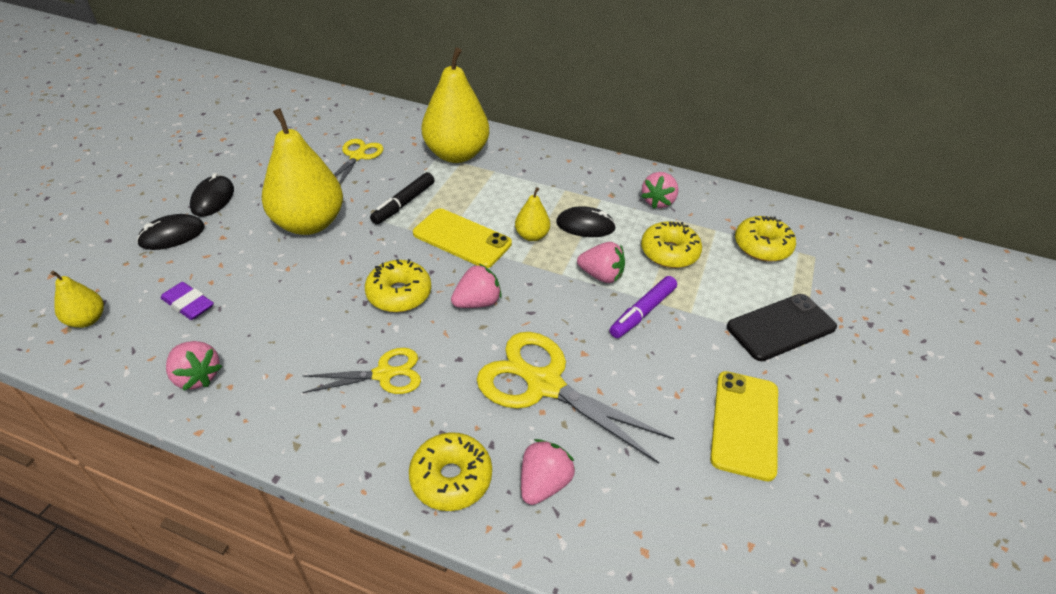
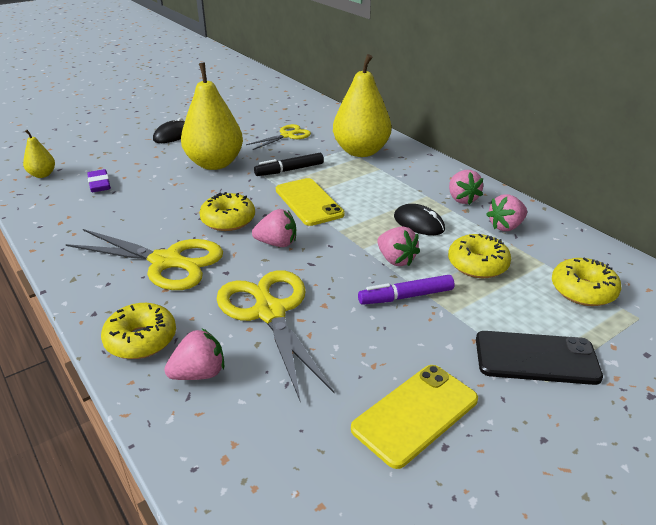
camera: 35 degrees right, 10 degrees down
black mouse [137,214,205,250] -> none
pink strawberry [166,341,222,390] -> pink strawberry moved to [449,170,483,205]
yellow scissors [302,348,421,394] -> yellow scissors [66,229,223,290], size x1.71
yellow pear [515,187,550,241] -> none

